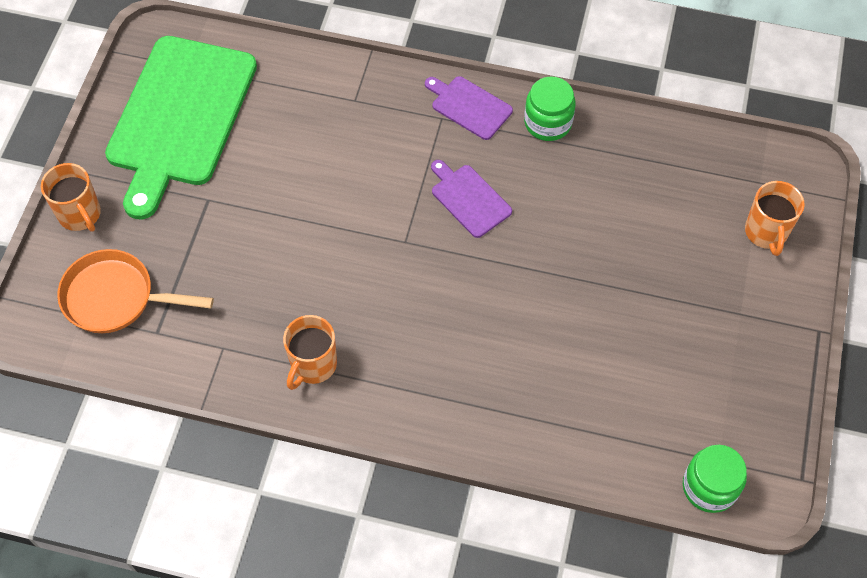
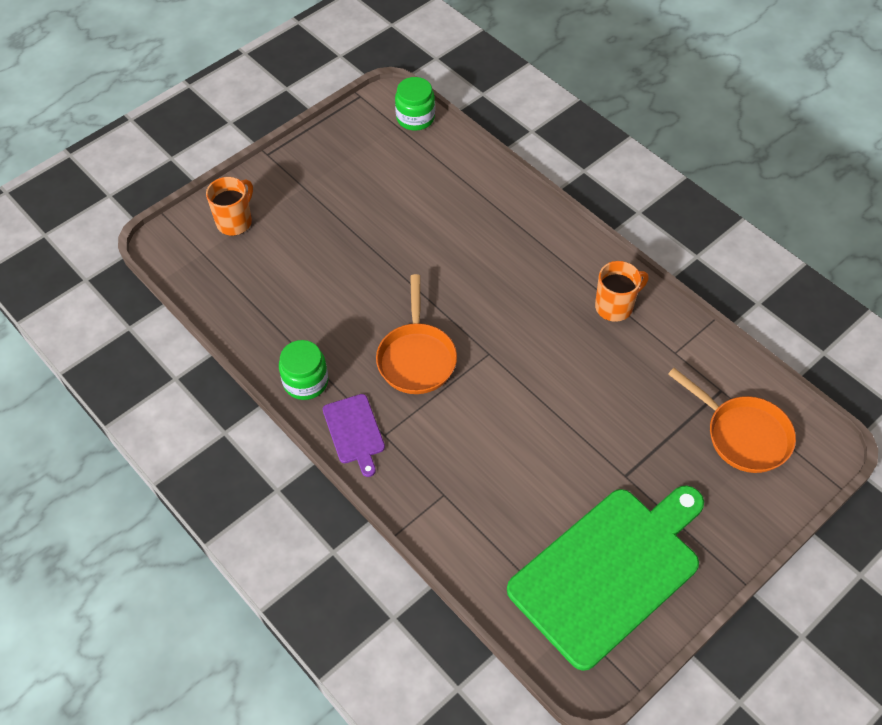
camera: 145 degrees left, 5 degrees down
orange mug [41,163,101,232] -> none
purple cutting board [431,160,512,238] -> orange pan [376,274,457,394]

